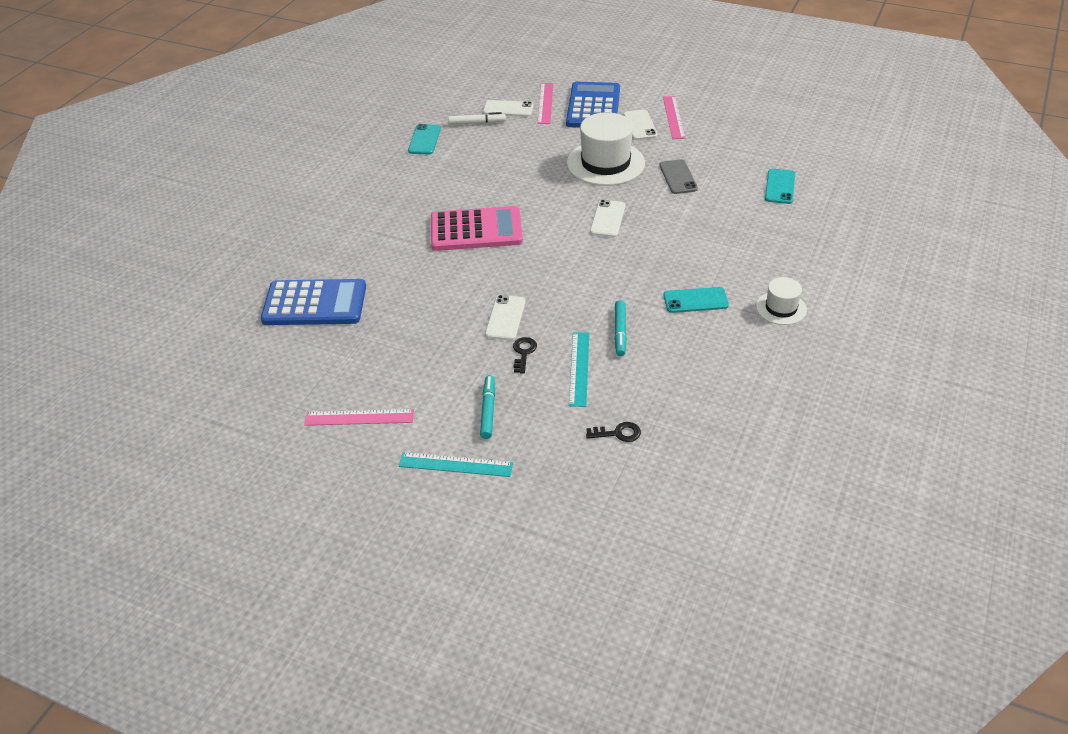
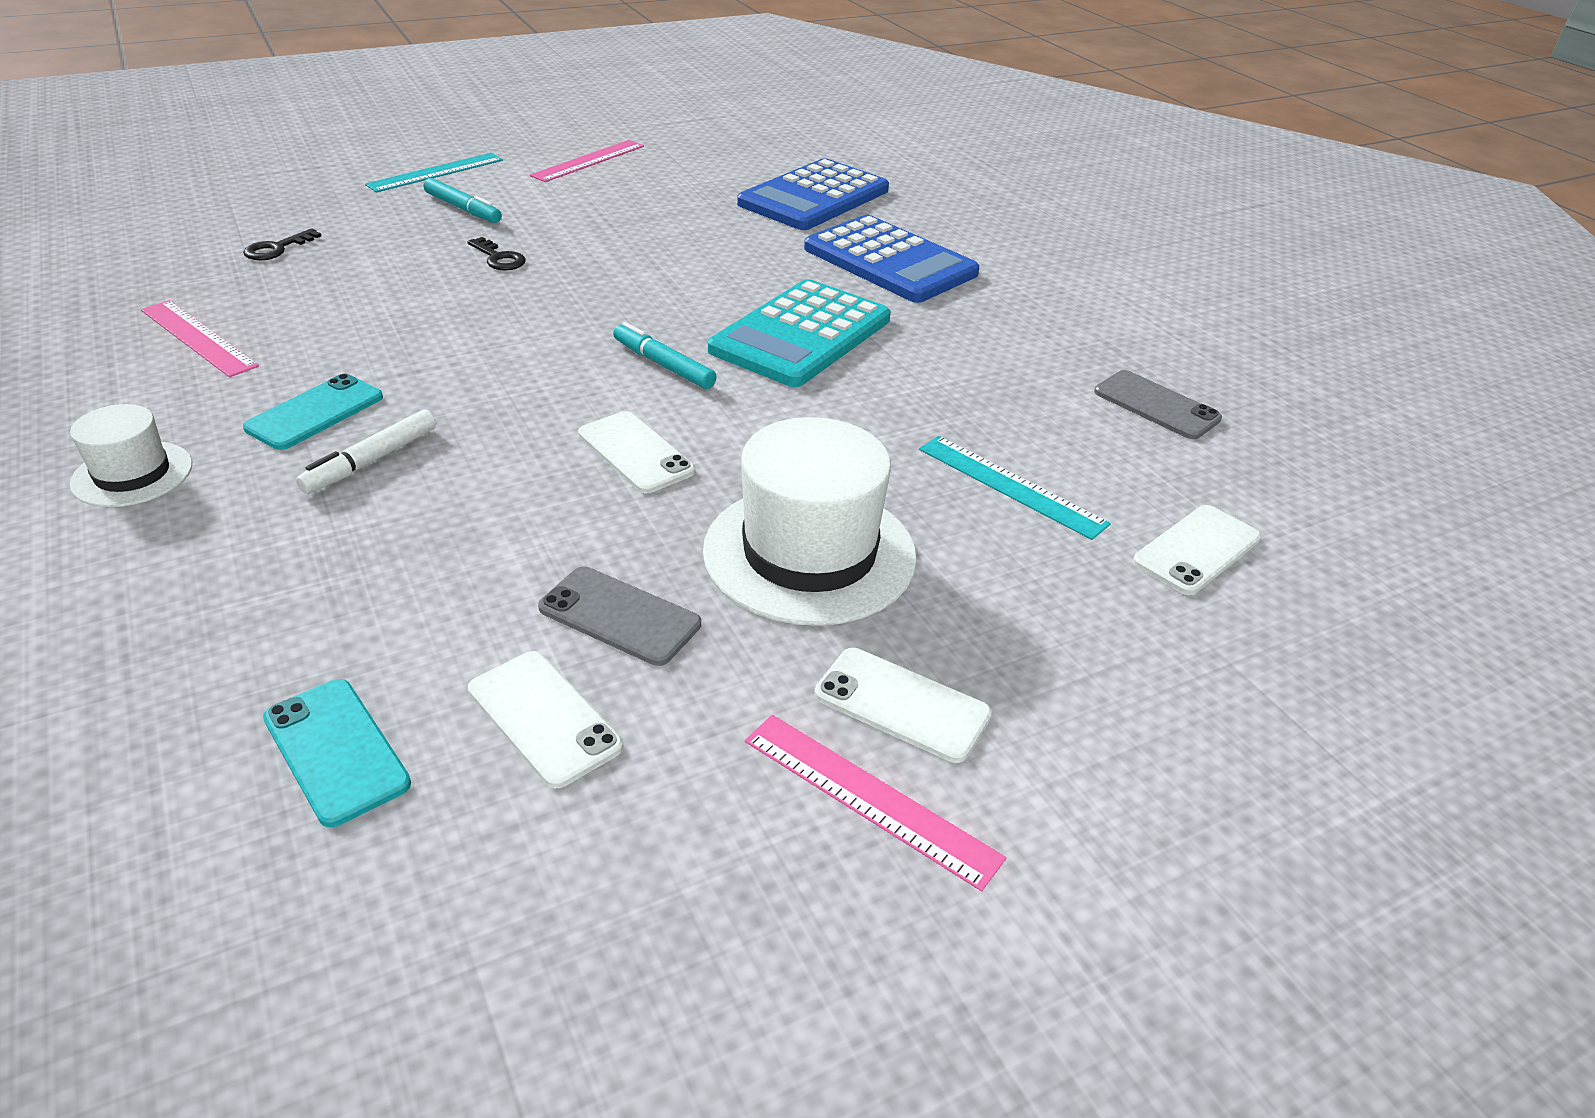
camera: 125 degrees right, 5 degrees down
turquoise phone [408,124,441,154] -> grey phone [1094,370,1222,439]
pink calculator [431,206,523,251] -> turquoise calculator [708,279,891,387]
white marker [448,112,506,125] -> white marker moved to [296,409,436,494]
white phone [485,295,526,340] -> white phone moved to [468,651,623,788]
pink ruler [537,83,553,124] -> pink ruler moved to [141,300,259,377]
blue calculator [566,82,620,128] -> blue calculator moved to [804,215,979,303]
turquoise ruler [569,332,589,407] -> turquoise ruler moved to [919,436,1111,540]
turquoise marker [614,300,627,356] -> turquoise marker moved to [613,322,717,389]

